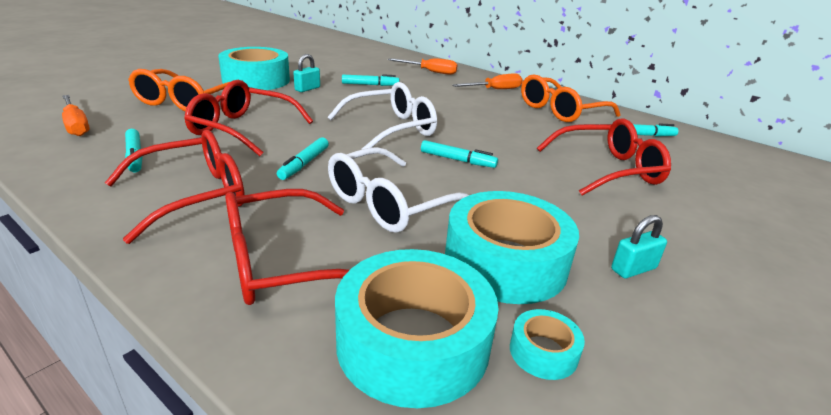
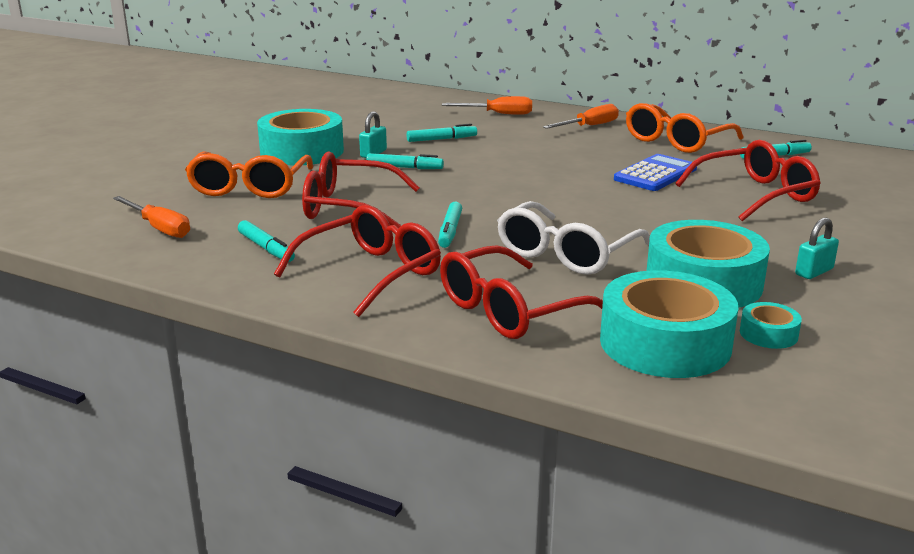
camera: 10 degrees left, 5 degrees down
white glasses [327,82,437,149] -> none
turquoise marker [421,140,498,168] -> turquoise marker moved to [366,153,444,169]
none -> blue calculator [614,154,697,191]

